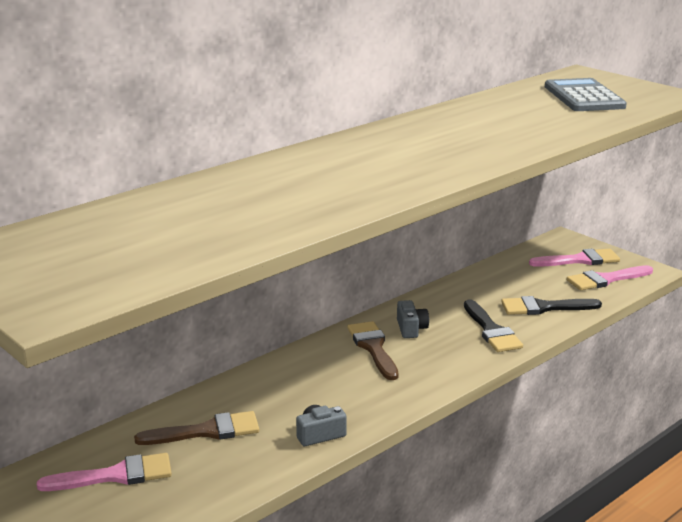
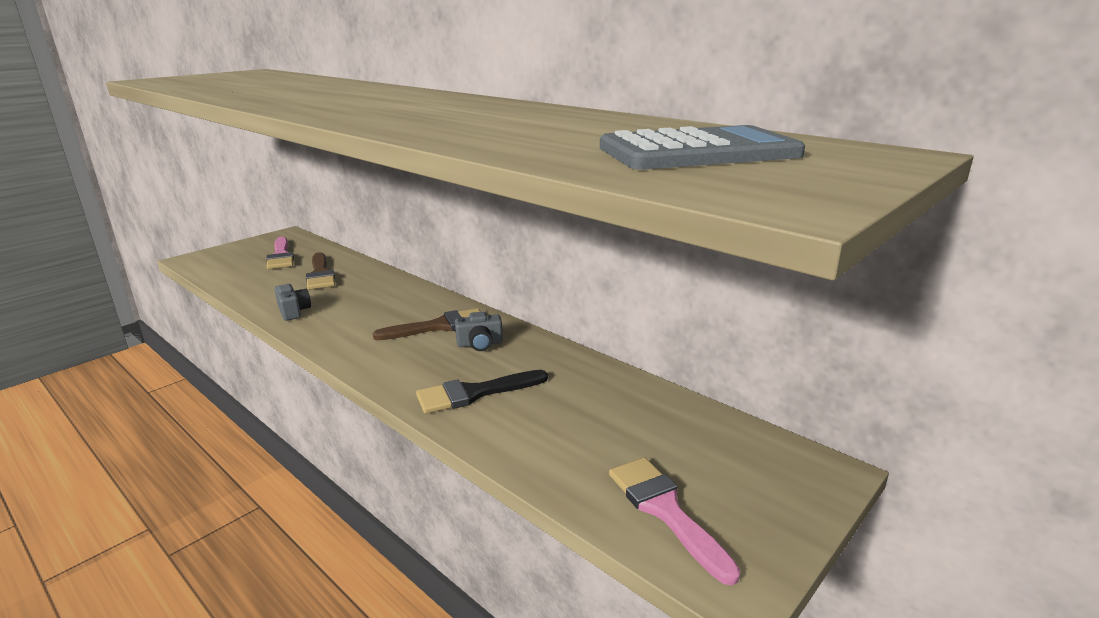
camera: 85 degrees right, 0 degrees up
black brush [501,296,602,315] -> none
pink brush [529,249,620,267] -> none

